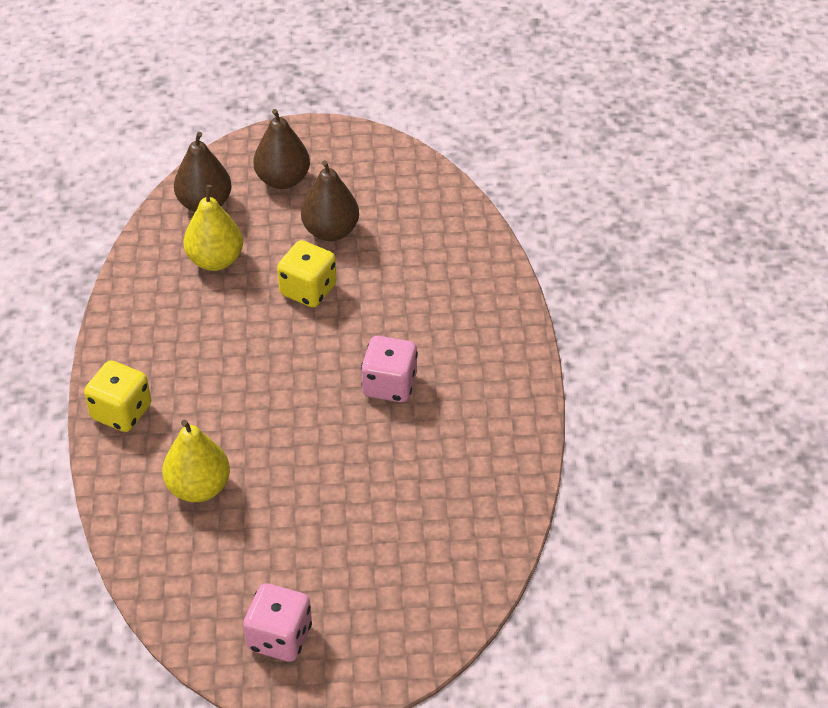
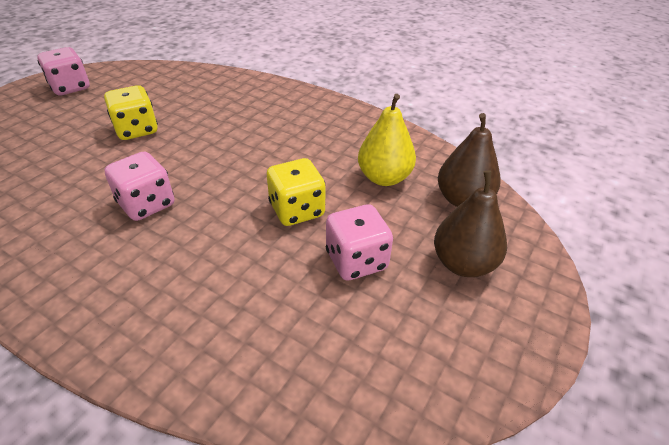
camera: 125 degrees right, 5 degrees down
yellow dice [84,360,151,432] -> yellow dice moved to [104,85,158,140]
yellow pear [162,420,230,502] -> none
brown pear [301,160,359,241] -> pink dice [326,204,393,281]

